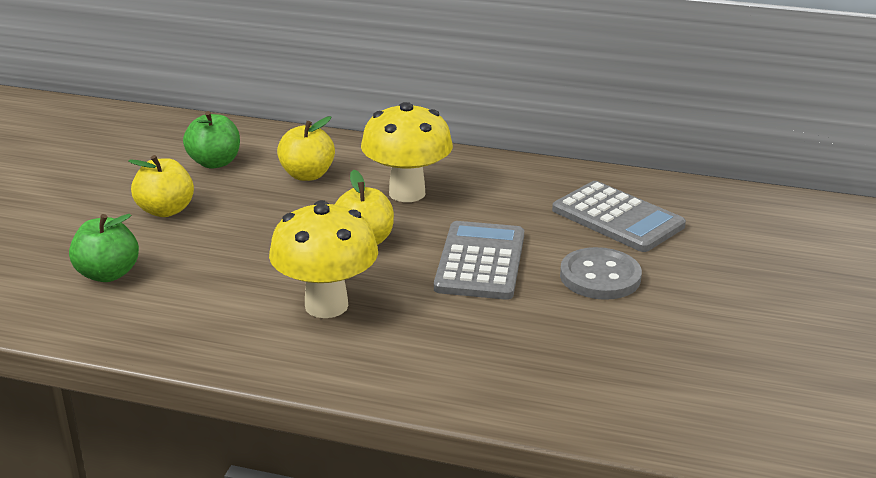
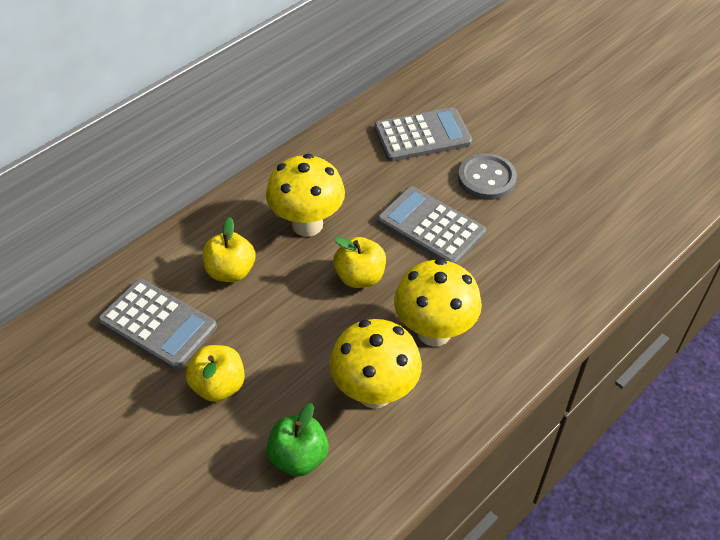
camera: 60 degrees left, 20 degrees up
green apple [183,111,240,169] -> grey calculator [98,279,217,370]
none -> yellow mushroom [330,319,422,408]

